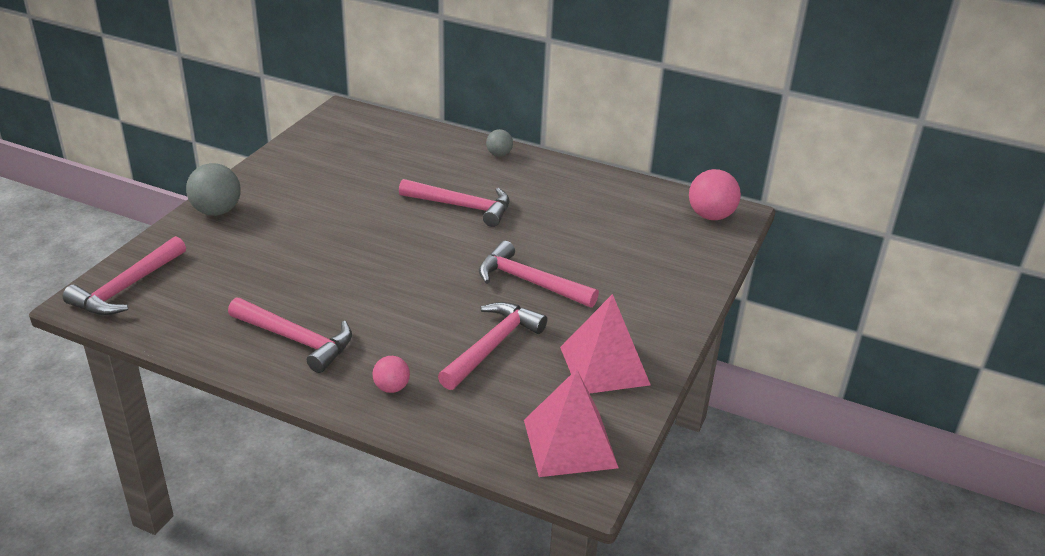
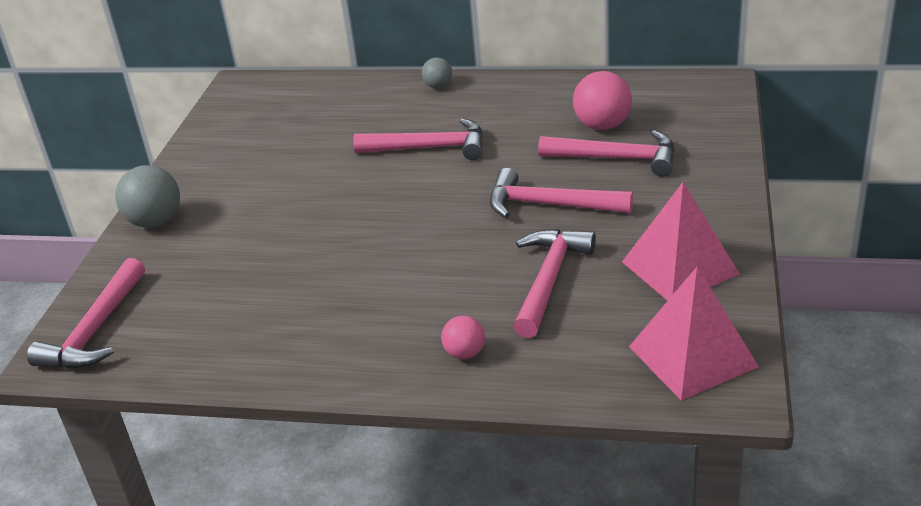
camera: 10 degrees left, 0 degrees up
pink hammer [228,298,352,373] -> pink hammer moved to [538,130,675,177]
pink ball [689,169,741,220] -> pink ball moved to [573,71,632,130]

